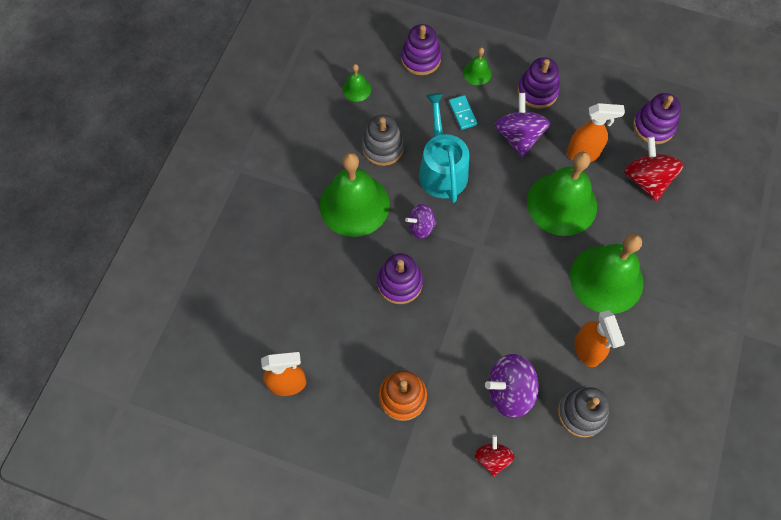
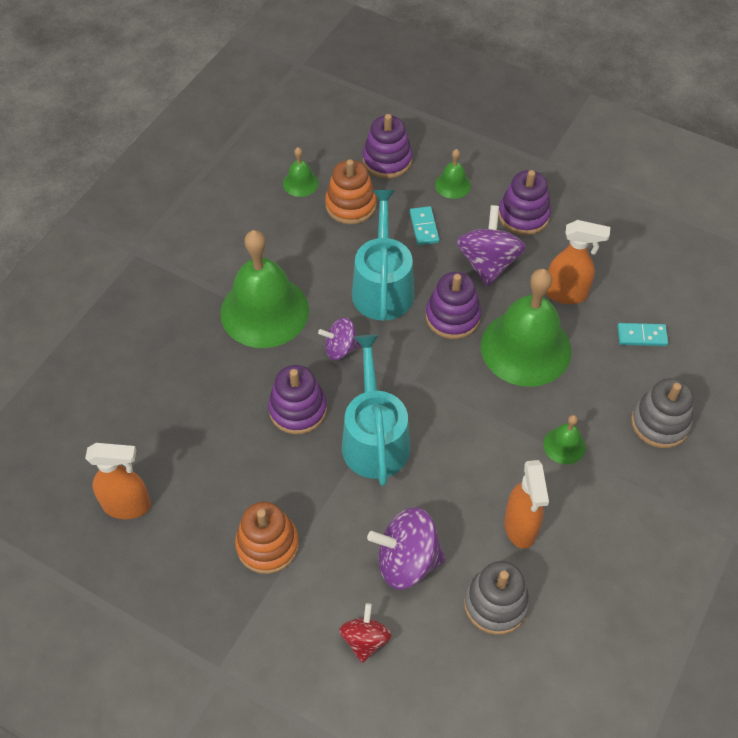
camera: 10 degrees right, 10 degrees down
grey stacking toy [362,115,404,166] -> grey stacking toy moved to [631,378,694,448]
green bell [570,234,643,314] -> green bell [543,415,586,464], size x0.44
red spinning top [624,136,684,202] -> turquoise domino [617,323,668,346]
purple stacking toy [633,93,681,144] -> purple stacking toy moved to [426,272,481,339]
none -> orange stacking toy [325,159,377,224]
none -> turquoise watering can [342,334,410,486]

